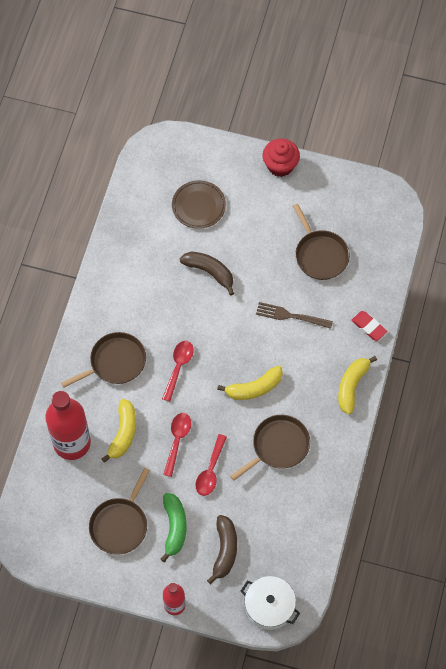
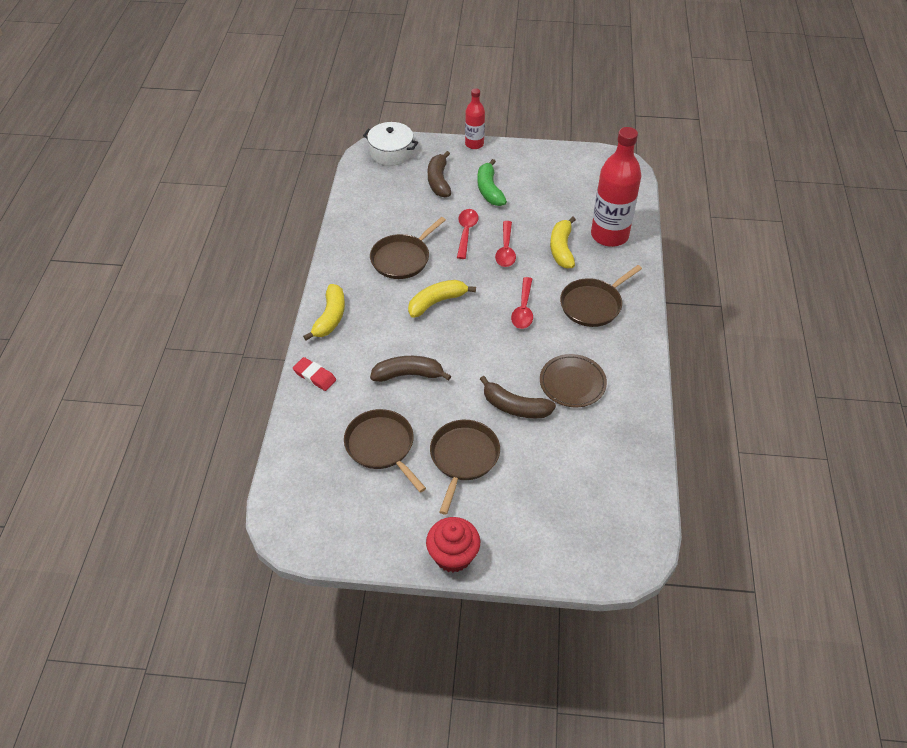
camera: 170 degrees right, 15 degrees down
brown pan [89,468,150,554] -> brown pan moved to [430,420,500,515]
brown plate [172,180,226,229] -> brown plate moved to [540,354,607,407]
brown fork [256,302,333,329] -> brown banana [370,356,451,382]

